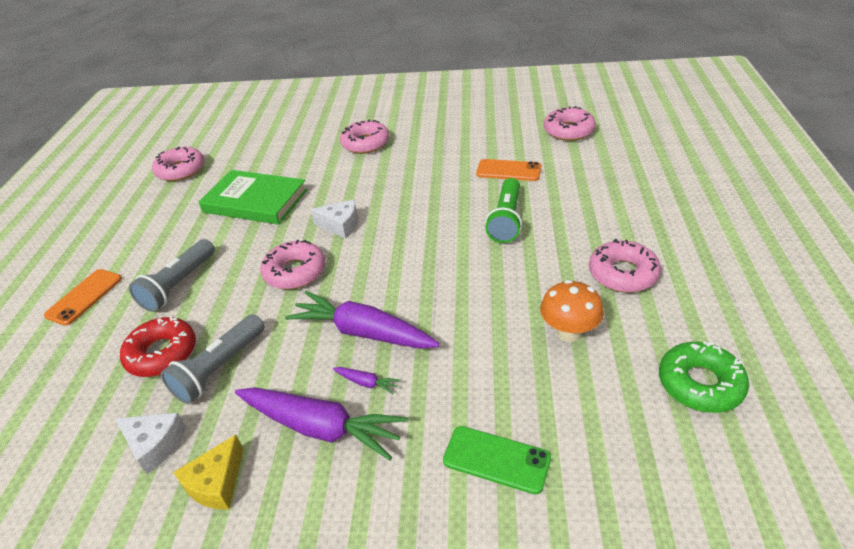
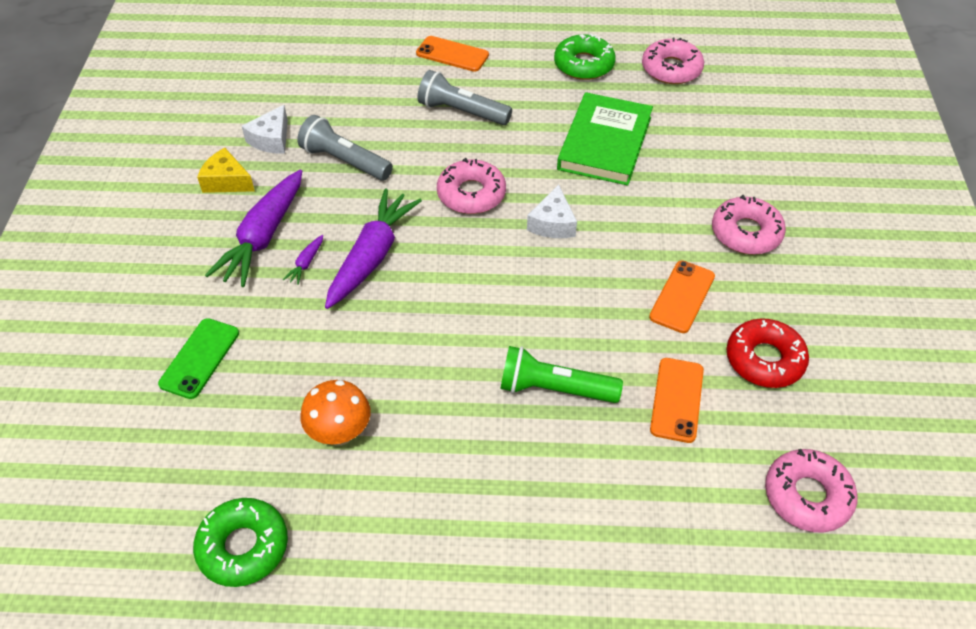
camera: 85 degrees right, 10 degrees up
red donut [120,316,196,377] -> red donut moved to [726,318,809,388]
pink donut [589,239,661,292] -> none
none -> green donut [554,33,616,80]
none -> orange phone [649,260,715,333]

